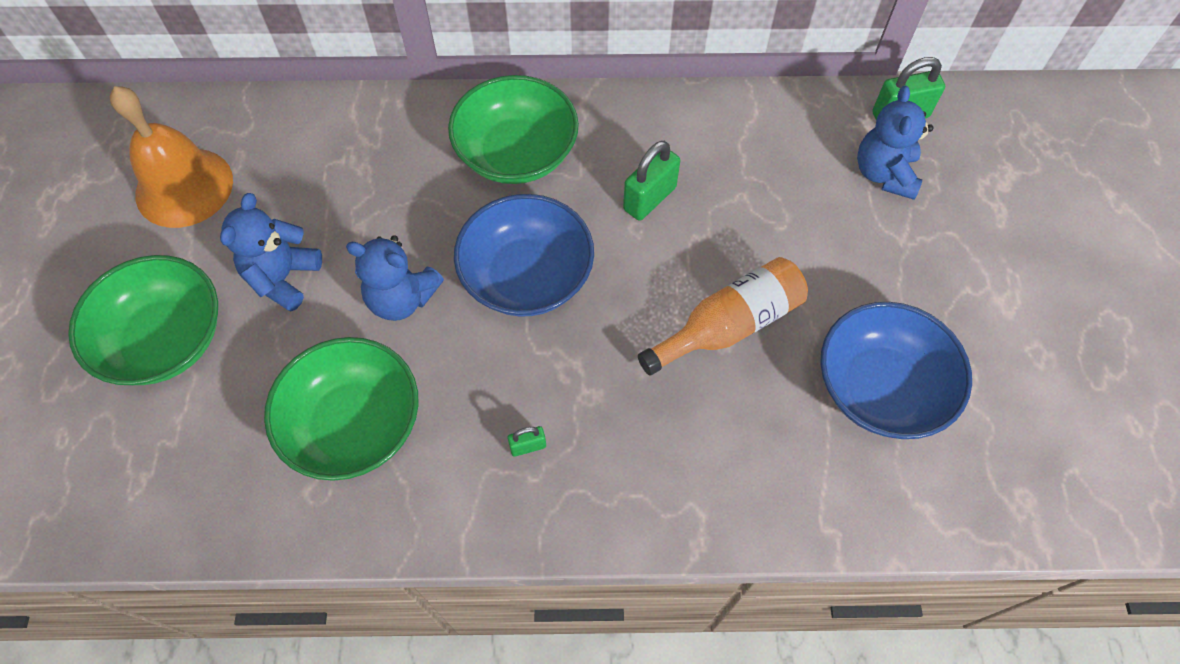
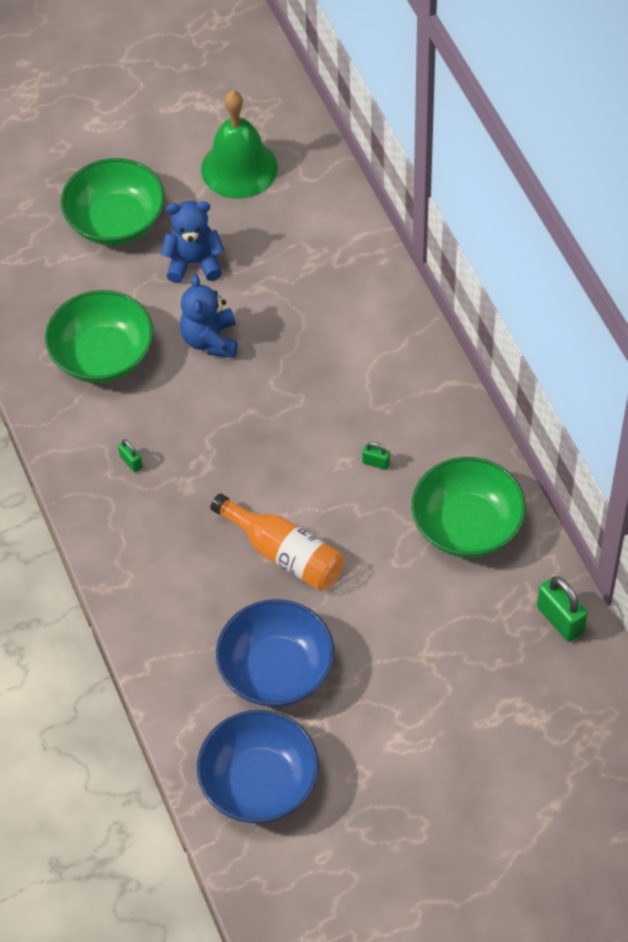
camera: 70 degrees right, 5 degrees down
orange bell [110,86,233,228] -> green bell [201,90,278,199]
green bowl [448,75,579,184] -> green bowl moved to [411,457,526,558]
blue bowl [454,194,594,317] -> blue bowl moved to [197,710,319,823]
green padlock [623,141,680,221] -> green padlock [362,442,390,470], size x0.52
blue teddy bear [857,86,934,200] -> none

